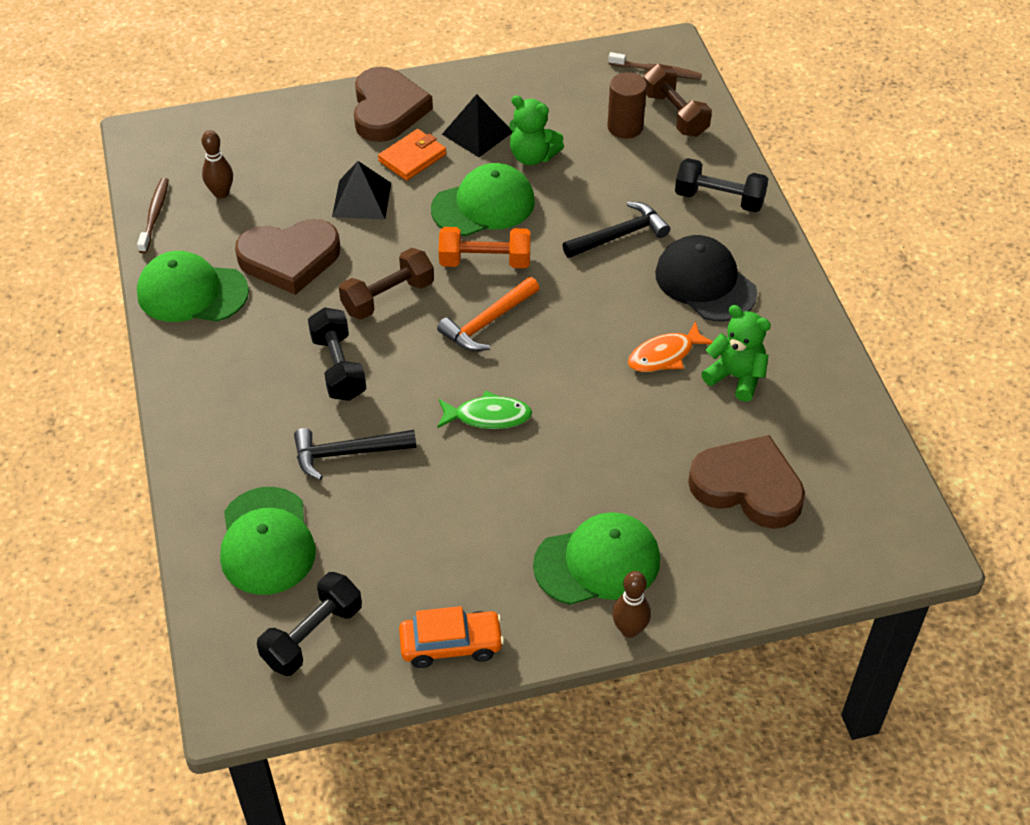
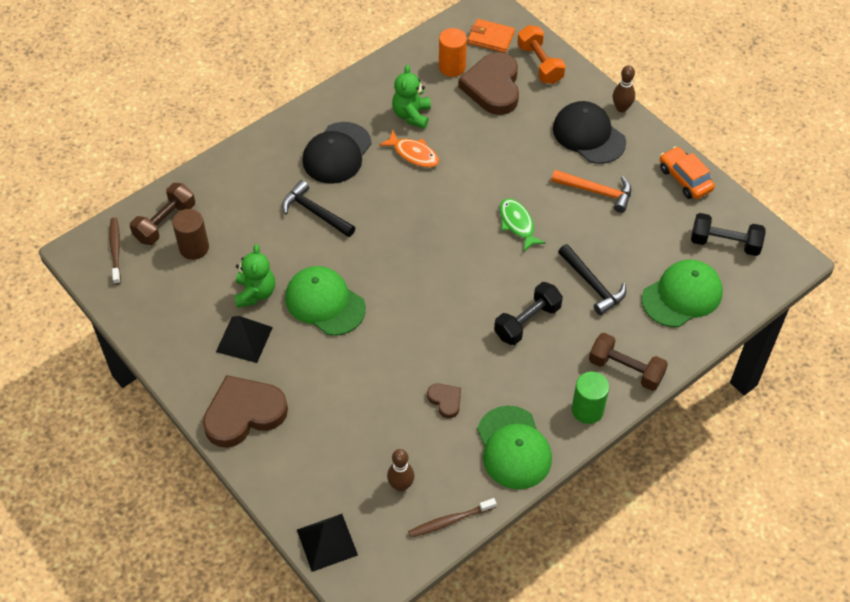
camera: 115 degrees left, 5 degrees up
brown heart [235,219,340,295] -> brown heart [427,383,461,418], size x0.47
black pyramid [332,161,391,220] -> black pyramid moved to [297,514,358,572]
brown dumbbell [339,248,434,320] -> brown dumbbell moved to [589,333,668,391]
orange wallet [378,129,446,181] -> orange wallet moved to [468,19,515,53]
orange hammer [437,277,539,351] -> orange hammer moved to [551,170,631,213]
orange dumbbell [439,227,531,268] -> orange dumbbell moved to [517,25,566,84]
green cap [533,512,660,605] -> black cap [553,101,626,164]
black dumbbell [675,158,768,212] -> none
none -> orange cylinder [439,28,467,77]
none -> green cylinder [572,372,609,424]

